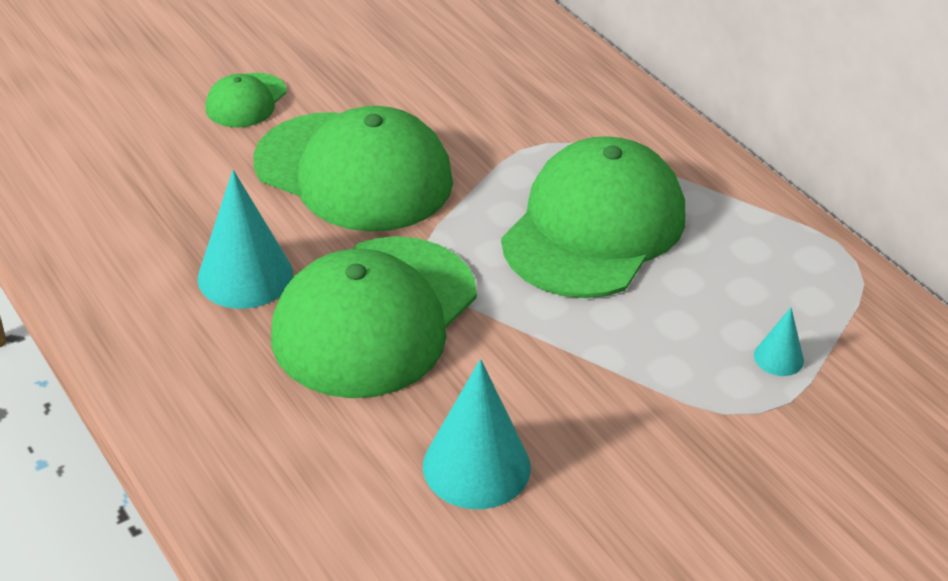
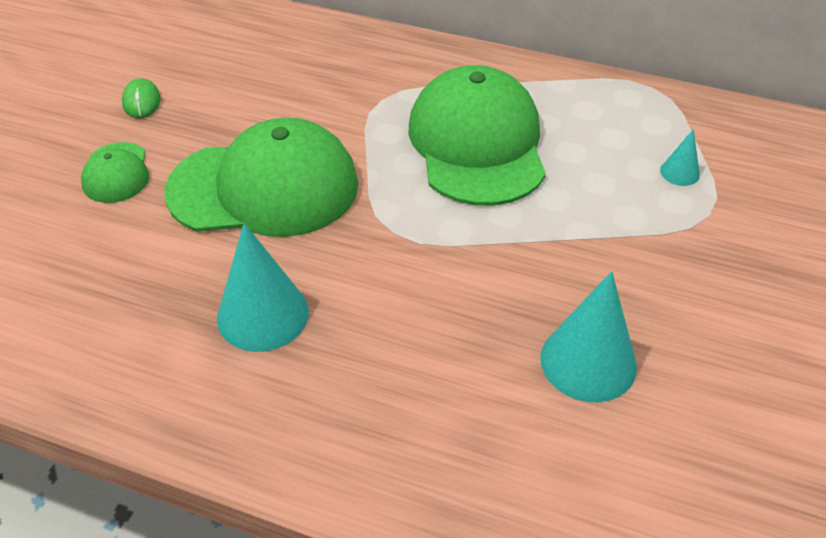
camera: 35 degrees left, 5 degrees up
green cap [271,236,477,398] -> none
none -> green mouse [122,78,161,118]

